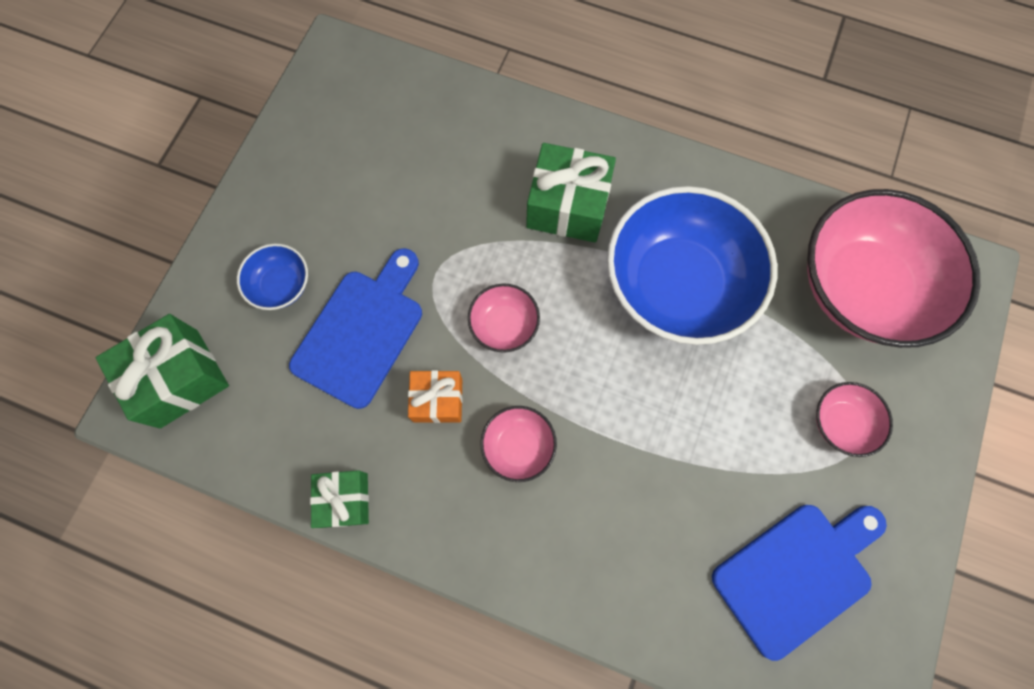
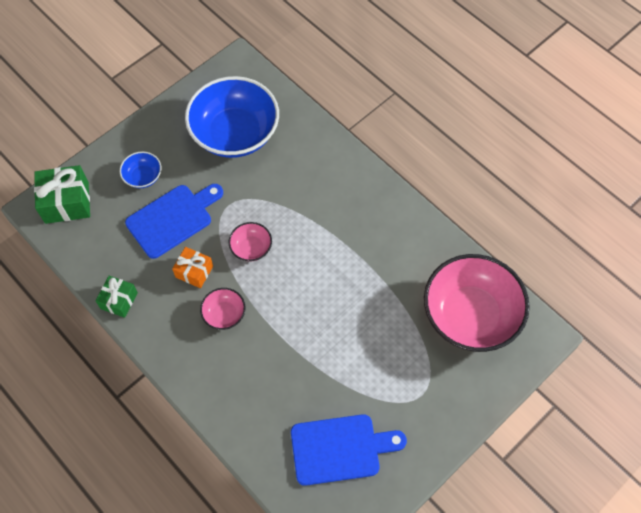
camera: 25 degrees right, 10 degrees down
green gift [526,143,616,243] -> none
blue bowl [607,186,777,345] -> blue bowl moved to [185,76,279,158]
pink bowl [816,382,893,457] -> none

